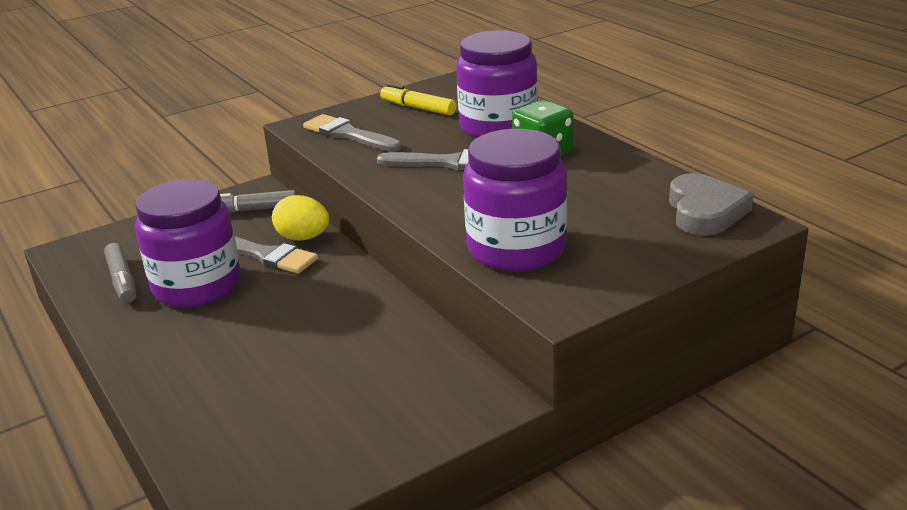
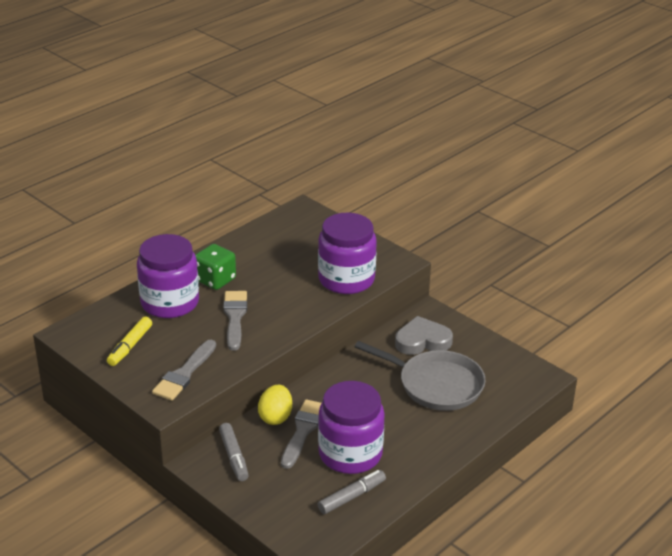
camera: 105 degrees left, 5 degrees up
grey heart [669,173,753,236] -> grey heart moved to [395,316,453,355]
none -> grey pan [354,341,486,411]

